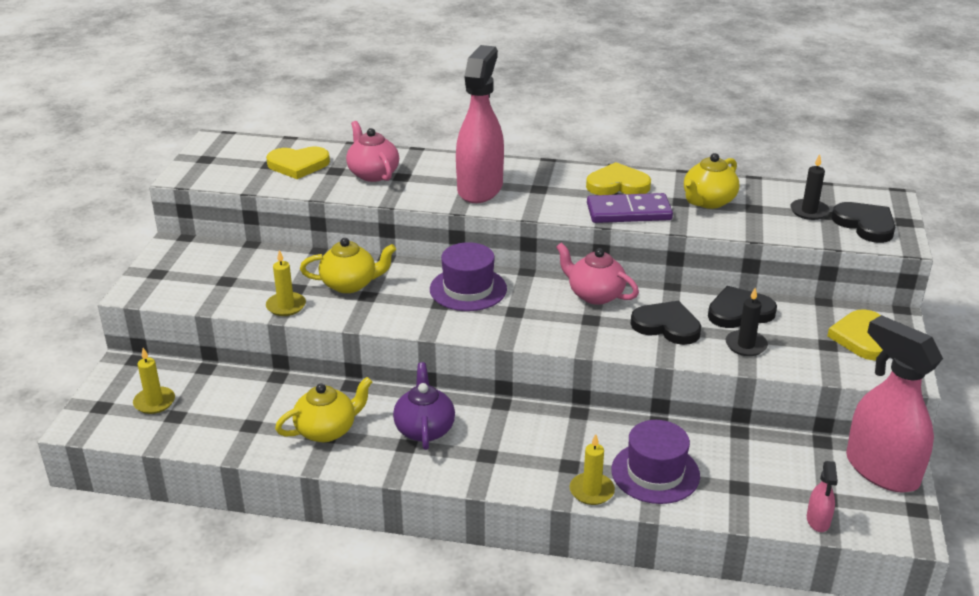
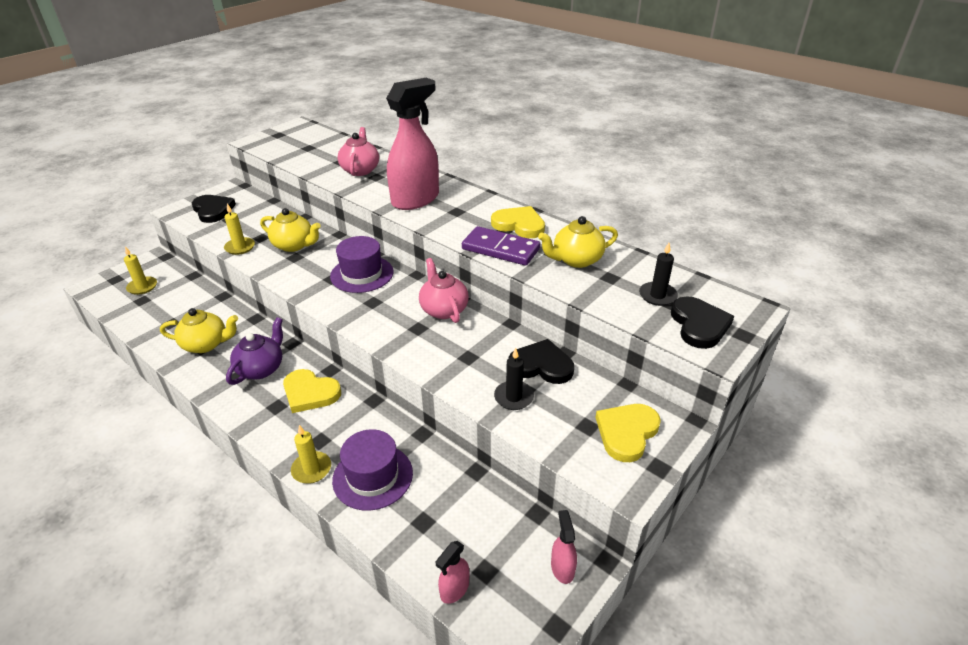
camera: 30 degrees right, 5 degrees up
yellow heart [266,146,330,179] -> yellow heart moved to [283,369,341,413]
black heart [631,301,701,345] -> black heart moved to [192,195,236,223]
pink spray bottle [846,315,943,493] -> pink spray bottle [551,510,577,584], size x0.42

